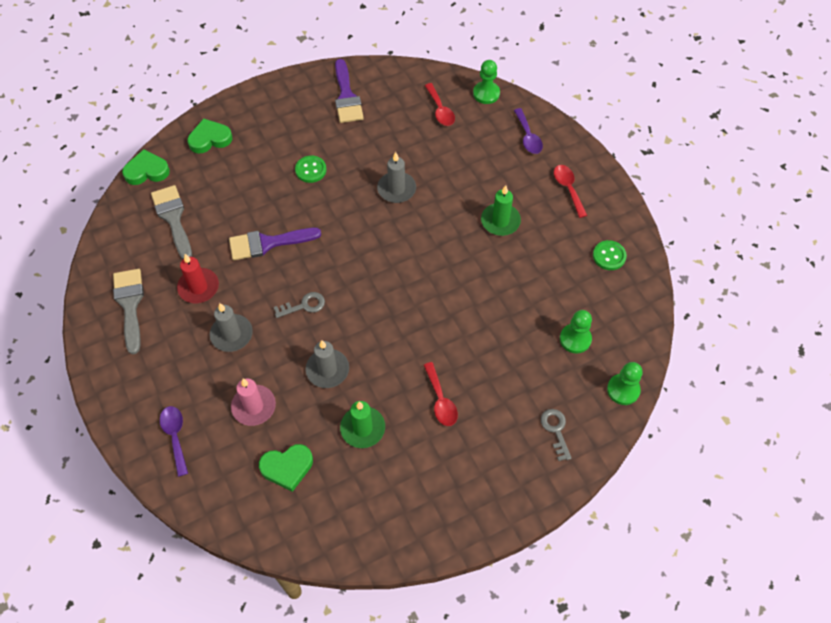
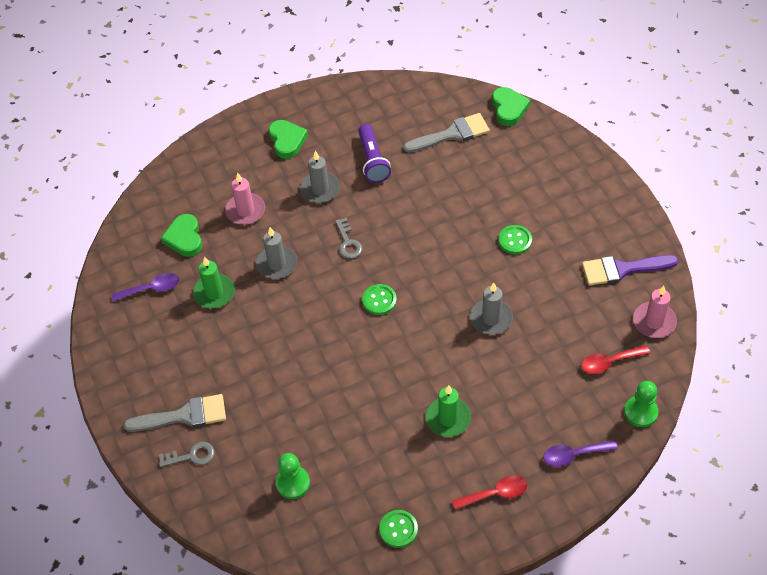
camera: 95 degrees right, 5 degrees down
grey brush [113,269,144,355] -> grey brush moved to [124,394,226,432]
purple spoon [160,406,188,477] -> purple spoon moved to [112,273,179,302]
red candle [177,254,219,303] -> purple flashlight [358,124,391,183]
green heart [187,118,232,154] -> green heart moved to [269,120,308,159]
purple brush [229,228,321,260] -> none
red spoon [424,362,458,426] -> none
green pawn [607,362,643,405] -> none
none -> green button [362,284,397,315]
none -> pink candle [633,286,677,338]

